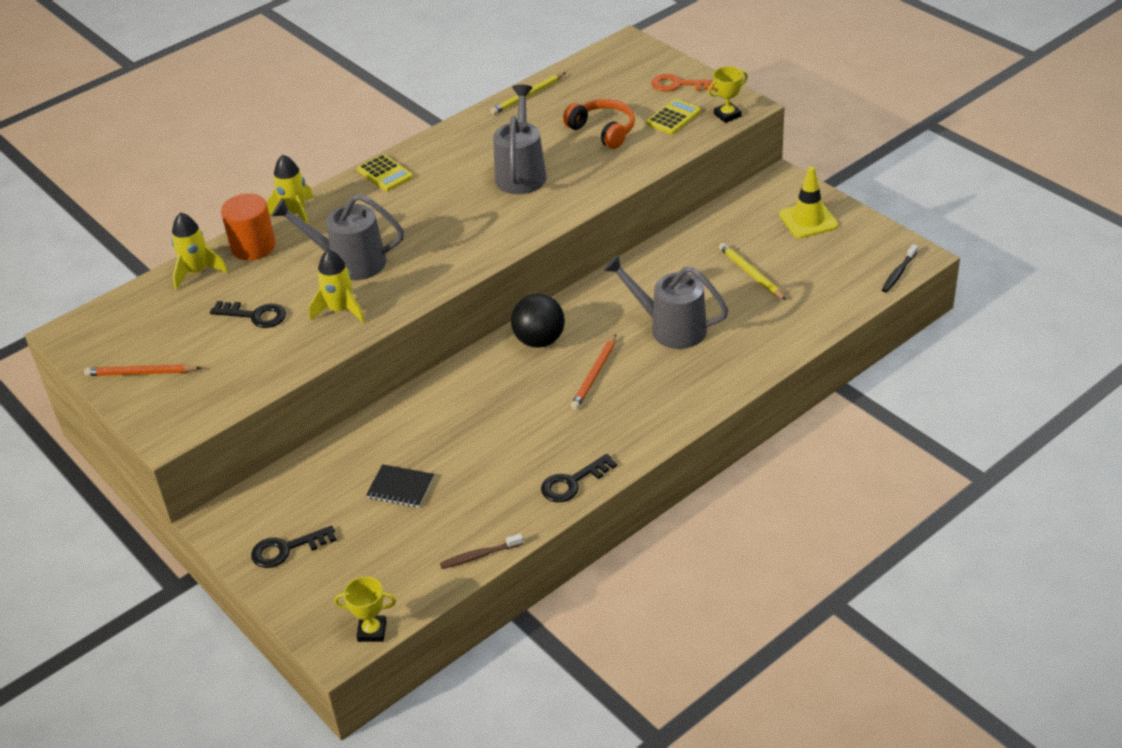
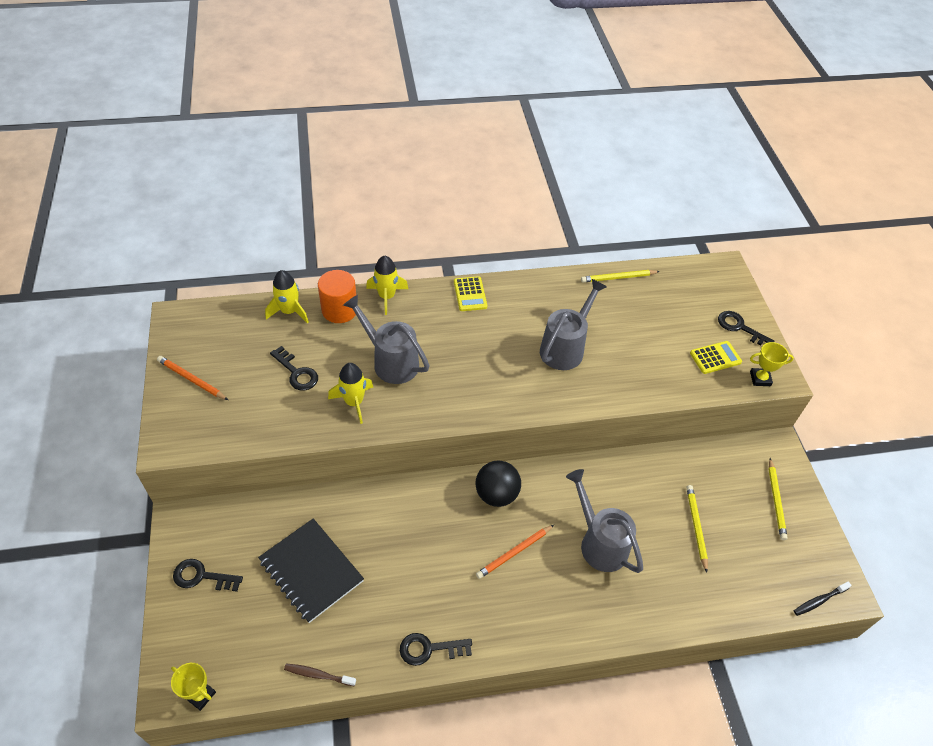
camera: 25 degrees right, 10 degrees up
black notebook [366,464,434,508] -> black notebook [258,518,364,623], size x1.86
orange headphones [563,99,635,149] -> none
orange key [651,74,716,92] -> black key [718,311,774,345]
yellow traffic cone [779,166,838,238] -> yellow pencil [769,458,787,540]

